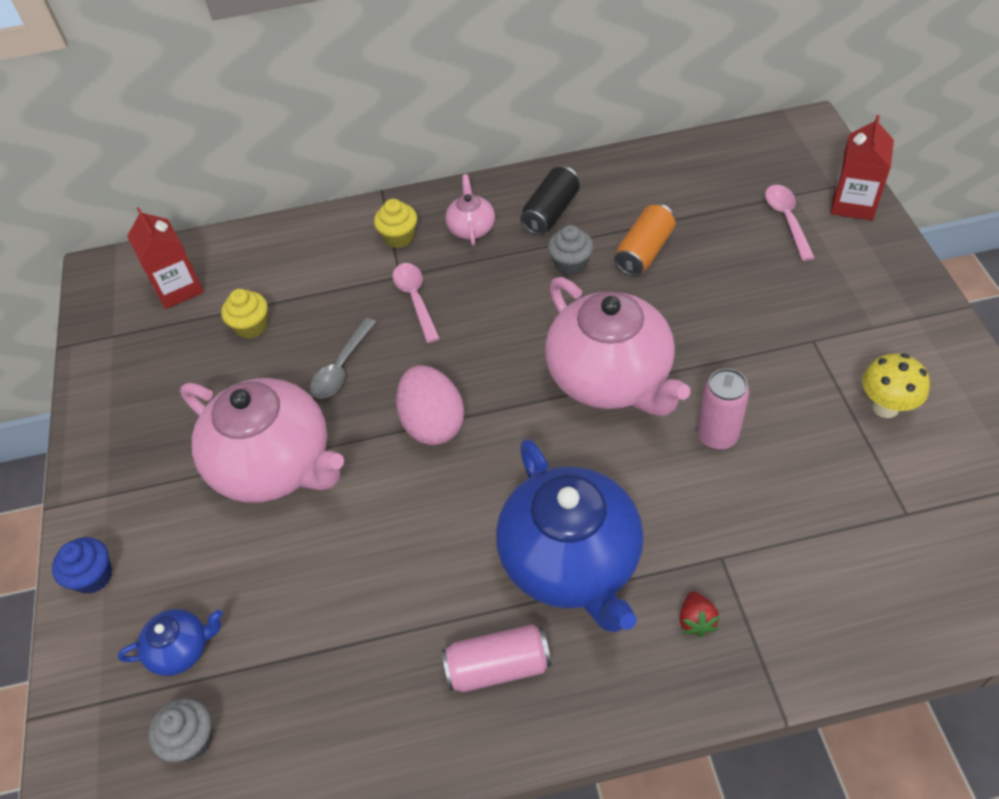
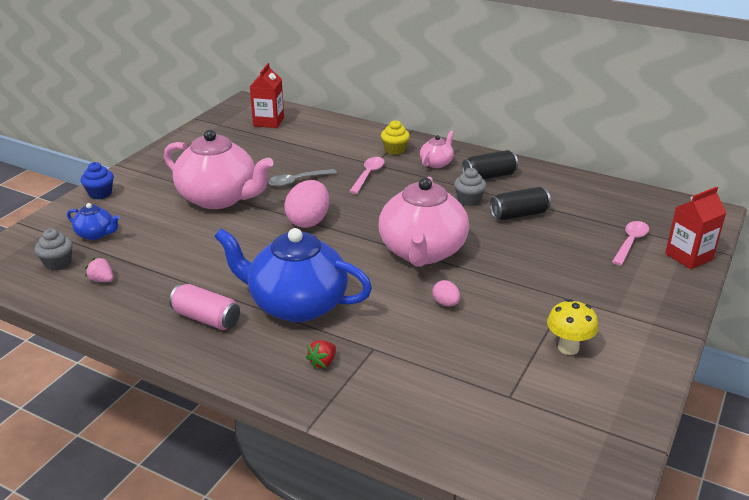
camera: 35 degrees right, 20 degrees down
pink teapot [180,378,344,503] -> pink teapot turned 45 degrees counterclockwise [164,130,274,209]
yellow cupcake [221,289,268,339] -> none
blue teapot [496,439,644,632] -> blue teapot turned 90 degrees clockwise [214,228,372,322]
orange can [614,204,676,276] -> black can [490,187,551,220]
pink can [697,368,749,450] -> pink egg [432,280,460,306]
none -> pink strawberry [85,257,114,282]

